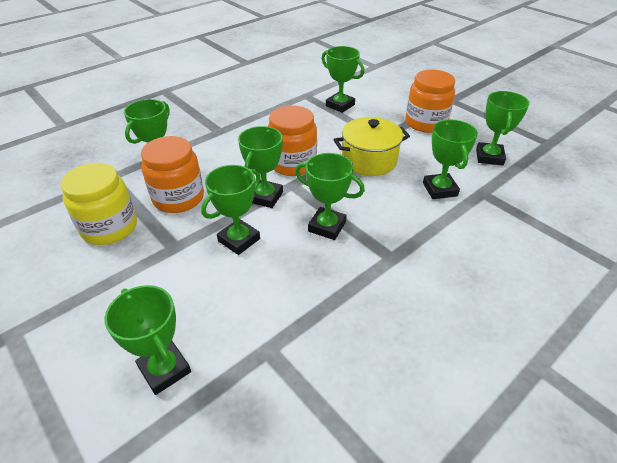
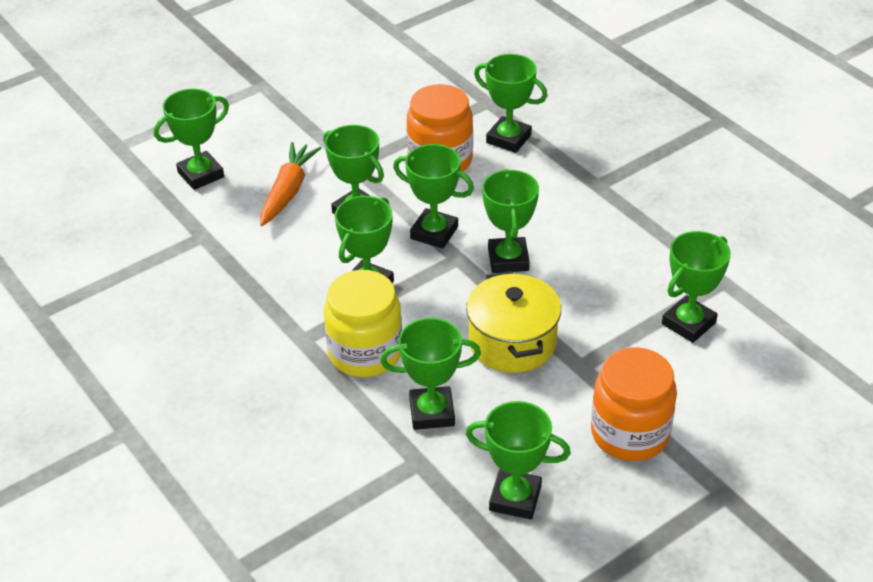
camera: 95 degrees right, 0 degrees up
yellow jar [60,163,137,245] -> yellow jar moved to [324,270,402,377]
orange jar [268,105,317,176] -> green trophy [482,169,539,273]
none -> orange carrot [260,142,321,226]

